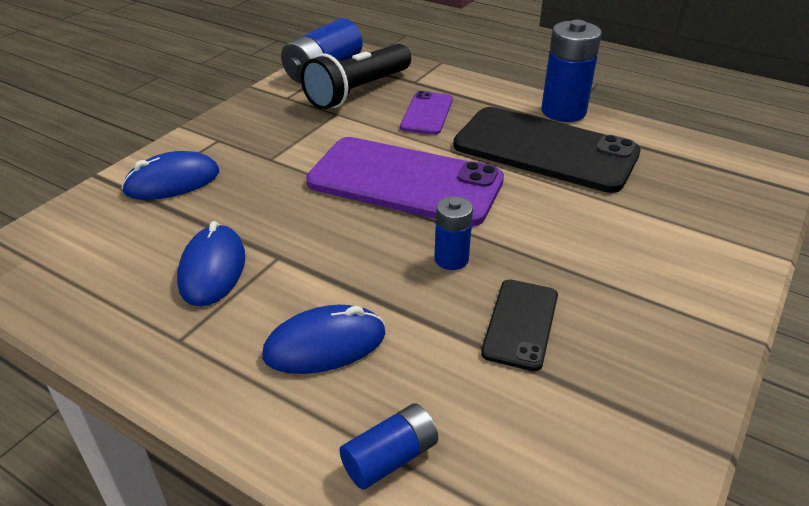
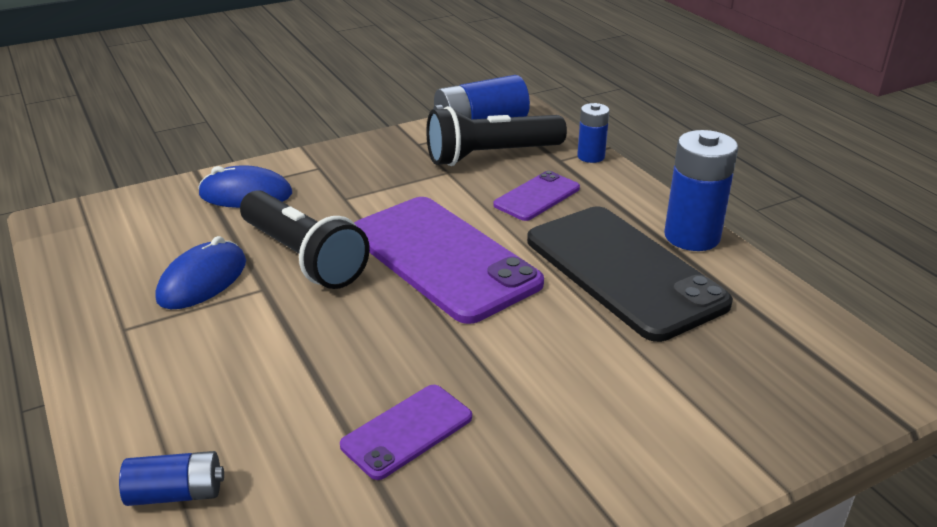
camera: 30 degrees right, 5 degrees down
blue mouse [262,305,385,374] -> none
blue battery [434,196,473,270] -> blue battery moved to [577,103,610,163]
black phone [481,279,558,371] -> purple phone [340,385,472,480]
none -> black flashlight [240,190,370,289]

